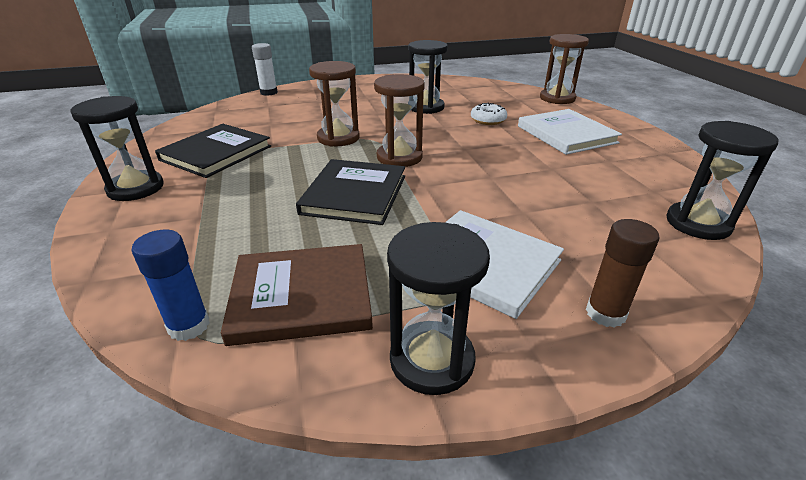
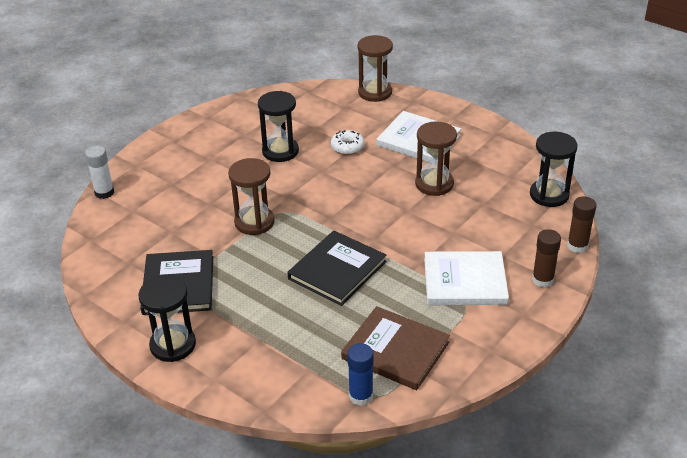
camera: 35 degrees left, 5 degrees up
brown book [221,244,373,346] -> brown book turned 75 degrees clockwise [341,306,450,390]
black book [296,159,405,225] -> black book turned 60 degrees clockwise [287,231,387,306]
brown hourglass [374,74,425,167] -> brown hourglass moved to [415,121,457,196]
black hourglass [387,222,490,395] -> none
none -> brown glue stick [567,196,597,253]

